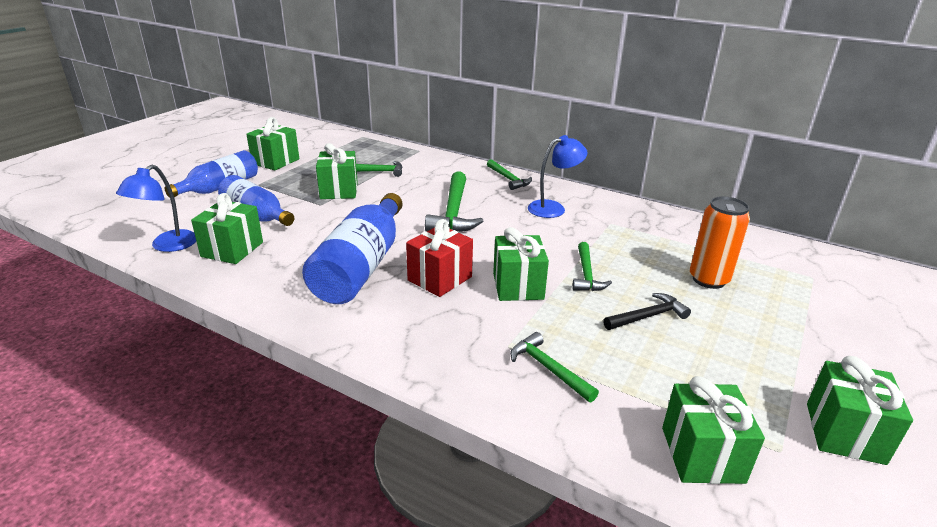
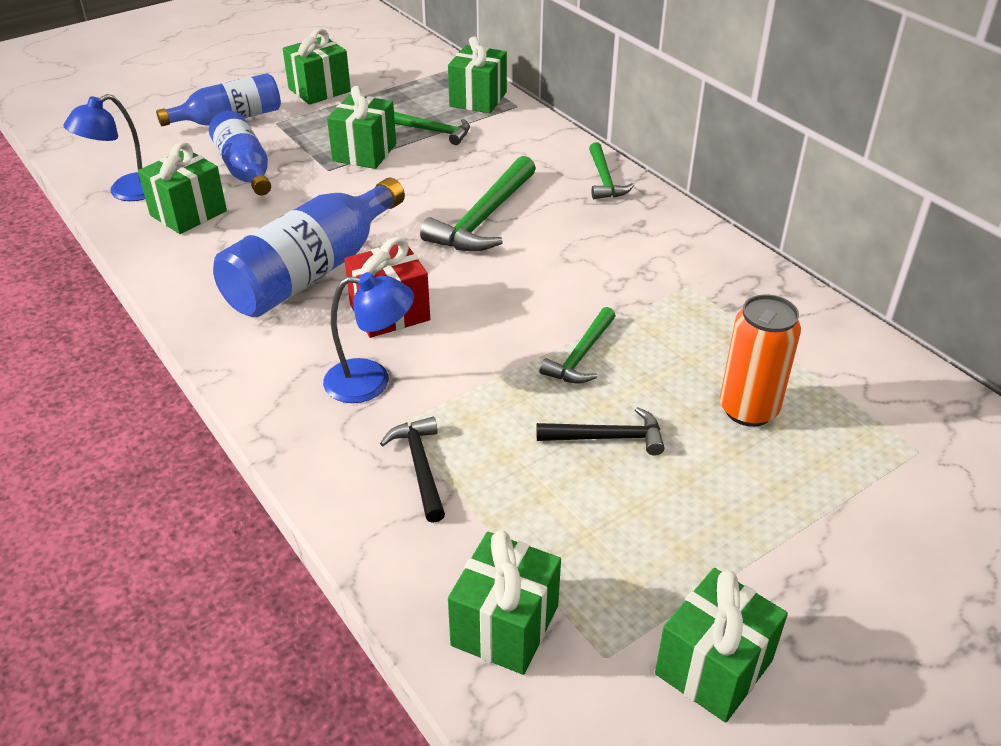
camera: 25 degrees right, 10 degrees up
green gift [493,227,549,301] -> green gift moved to [448,37,507,113]
green hammer [510,332,599,402] -> black hammer [380,417,445,523]
blue lamp [528,135,587,218] -> blue lamp moved to [323,272,414,403]

